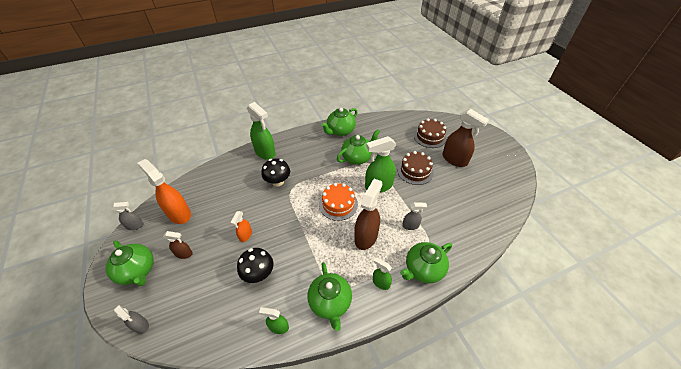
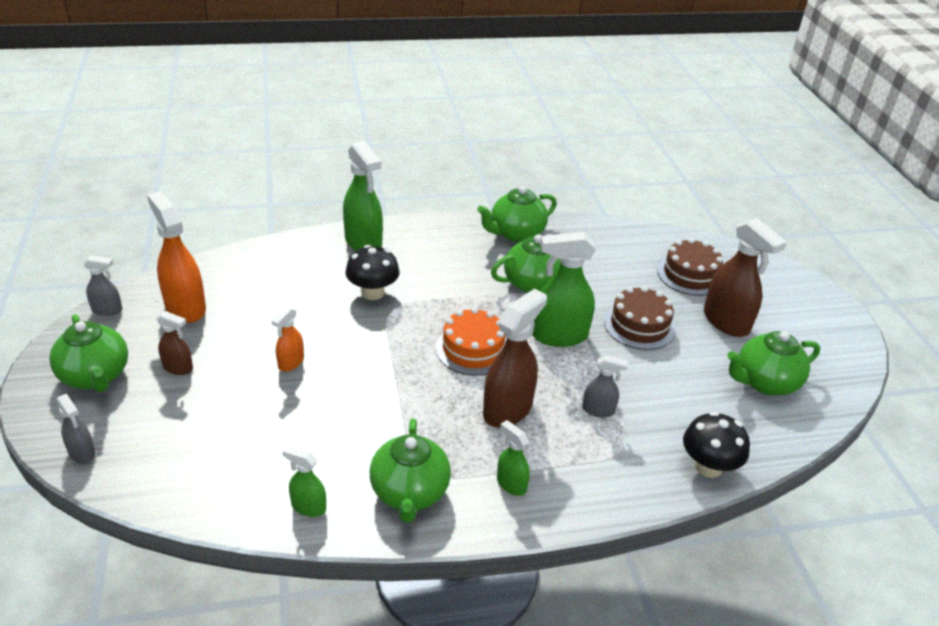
camera: 10 degrees right, 10 degrees down
black mushroom [237,248,273,283] -> black mushroom moved to [683,411,750,478]
green teapot [400,242,452,283] -> green teapot moved to [727,331,820,395]

